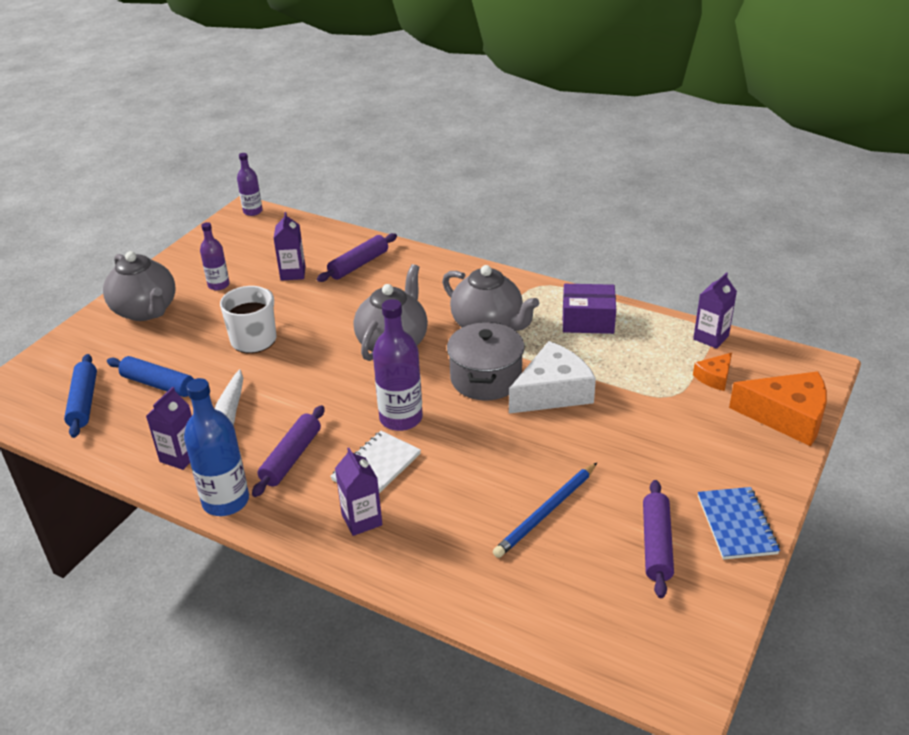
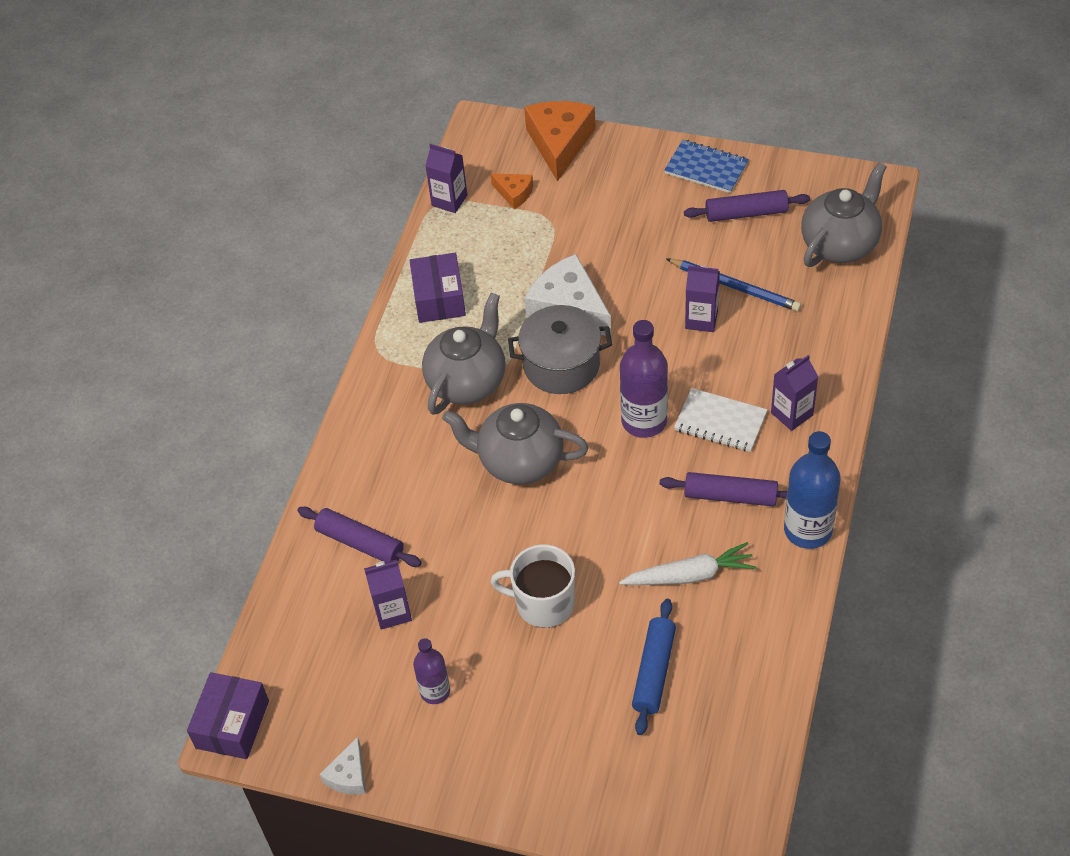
camera: 100 degrees left, 15 degrees up
blue rolling pin [64,354,97,438] -> none
grey teapot [103,251,176,321] -> grey teapot moved to [801,162,887,267]
purple carton [146,387,192,470] -> purple carton moved to [685,265,720,332]
purple bottle [237,153,263,216] -> purple box [187,672,269,759]
blue notebook [698,487,780,560] -> blue notebook turned 45 degrees clockwise [664,140,749,193]
none -> white cheese [319,737,366,795]

